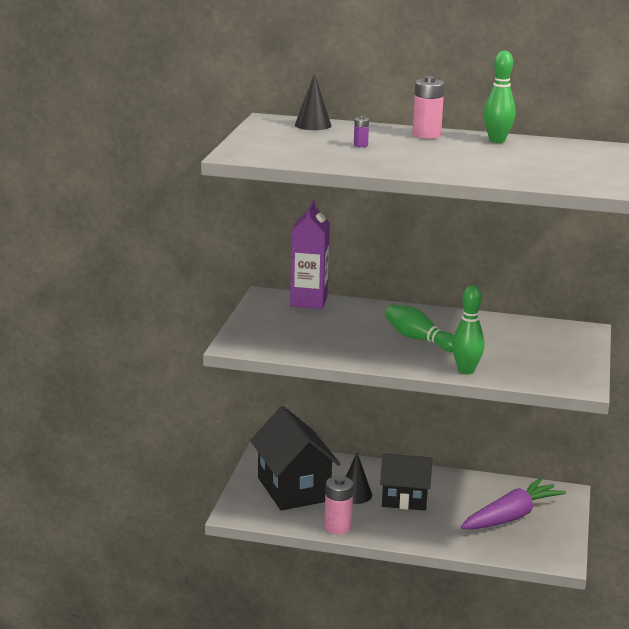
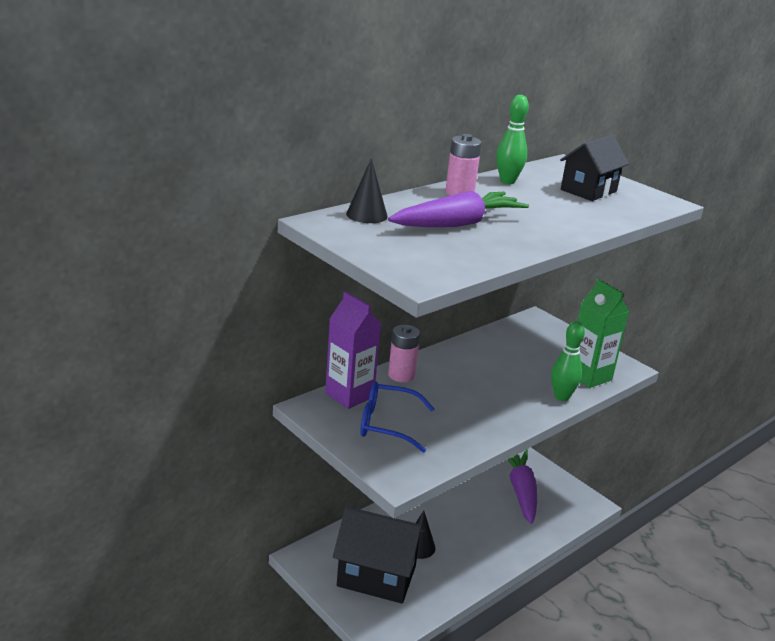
camera: 55 degrees left, 5 degrees up
pink battery [324,476,354,535] -> pink battery moved to [388,325,420,382]
purple battery [354,116,369,147] -> purple carrot [388,191,529,227]
black house [380,453,433,510] -> black house moved to [560,135,629,201]
green bowling pin [385,305,454,352] -> none
none -> blue glasses [360,381,434,452]
none -> green carton [578,279,629,388]

